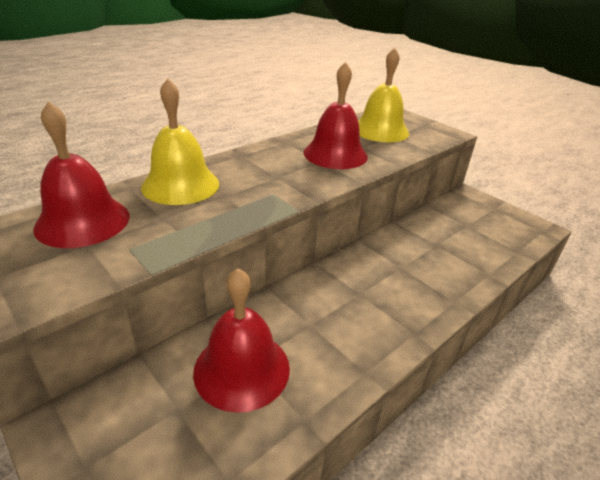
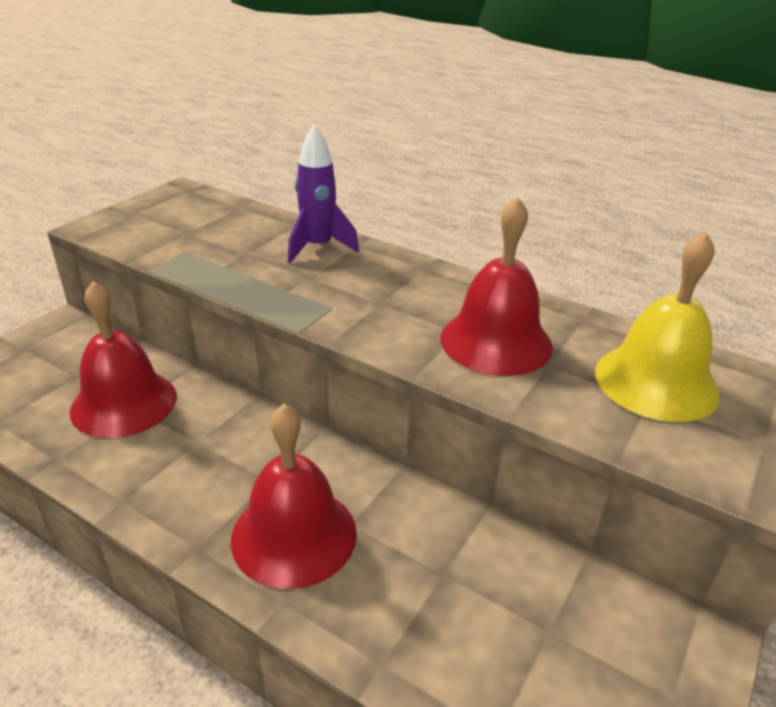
camera: 75 degrees right, 0 degrees up
red bell [33,101,129,248] -> red bell moved to [231,404,357,589]
yellow bell [141,78,219,205] -> purple rocket [288,125,359,263]

